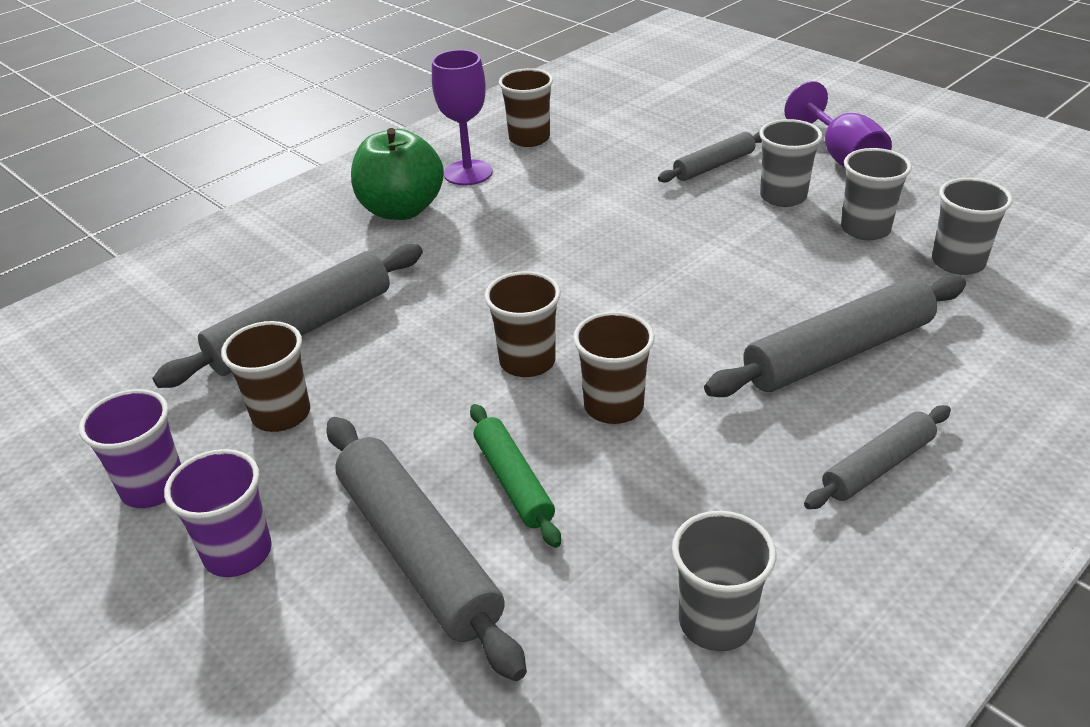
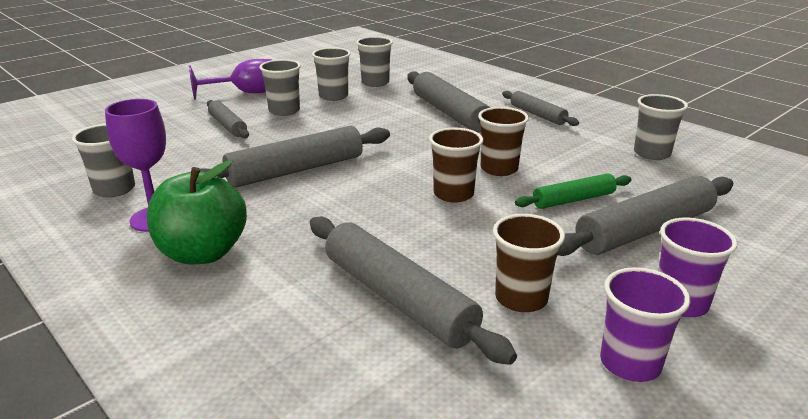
camera: 90 degrees left, 10 degrees down
brown cup [499,68,553,147] -> grey cup [72,124,135,198]
none -> grey rolling pin [200,126,390,188]

